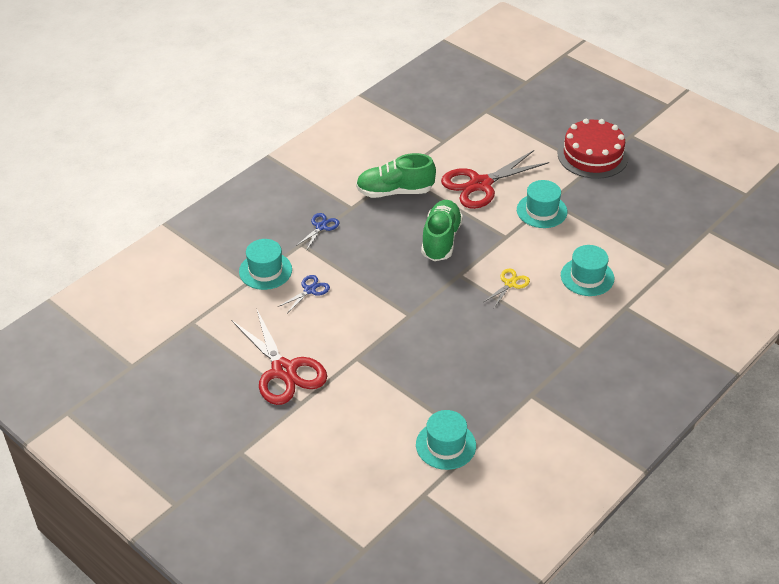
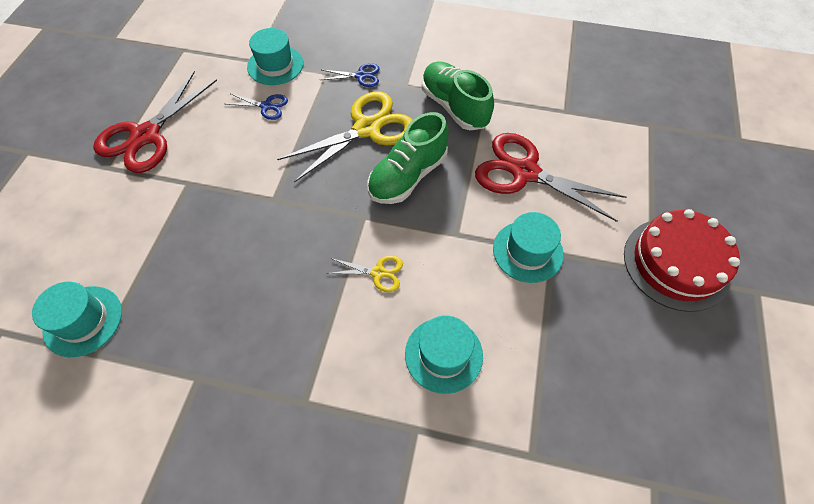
camera: 60 degrees right, 15 degrees up
green shoe [421,200,463,261] -> green shoe turned 150 degrees clockwise [368,112,449,204]
none -> yellow scissors [277,91,413,183]

